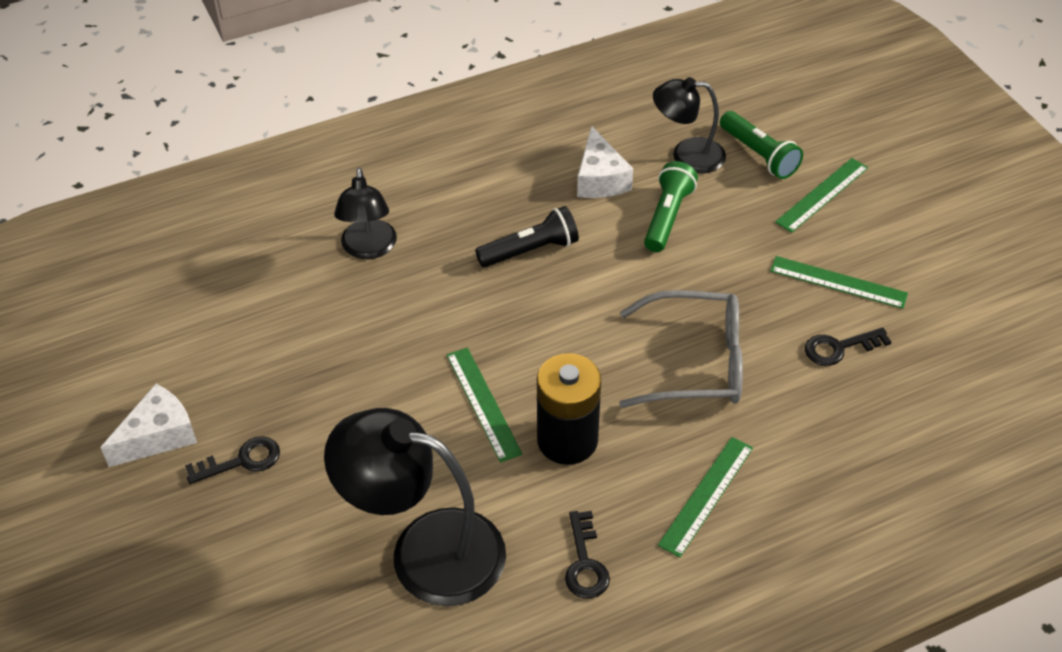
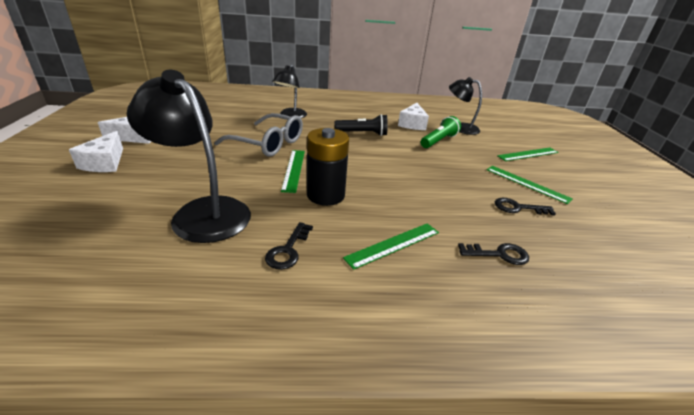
camera: 20 degrees right, 15 degrees down
black key [185,436,280,484] -> black key moved to [458,243,529,265]
grey glasses [619,290,743,408] -> grey glasses moved to [214,113,303,157]
green flashlight [720,111,803,179] -> none
none -> white cheese [69,131,123,172]

